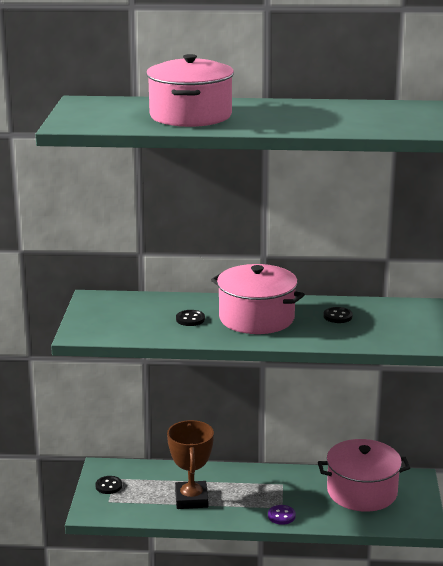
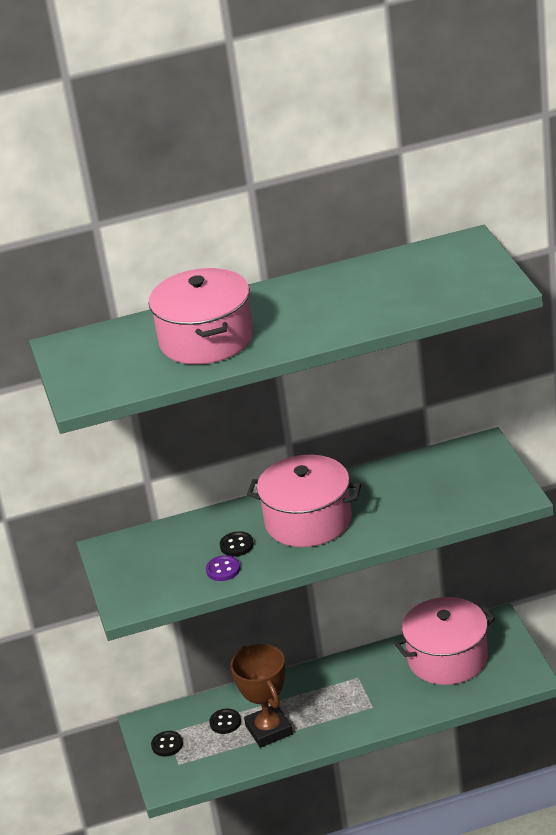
camera: 15 degrees left, 10 degrees up
purple button [268,505,296,525] -> purple button moved to [206,555,240,581]
black button [324,307,353,323] -> black button moved to [209,709,241,734]

